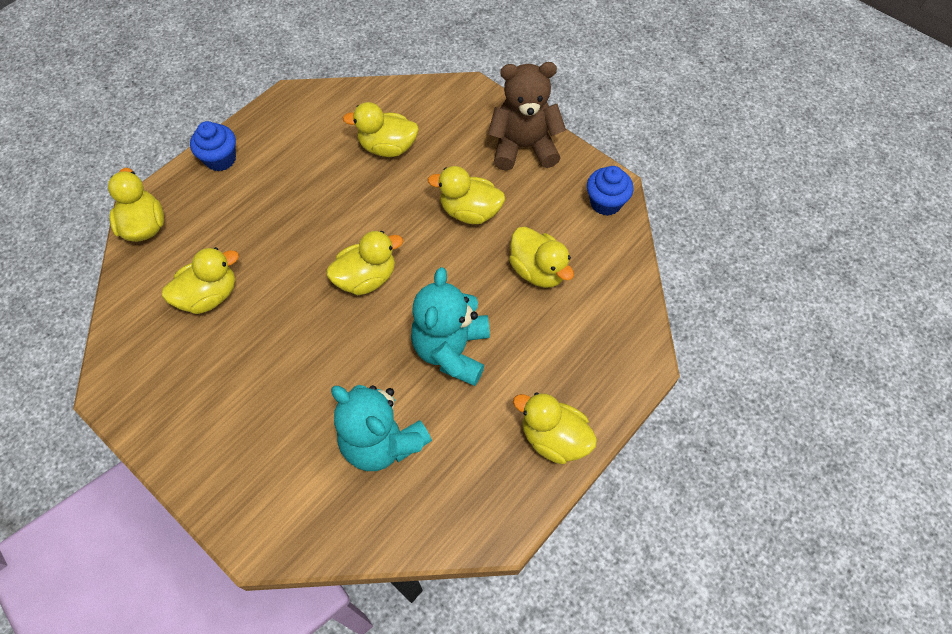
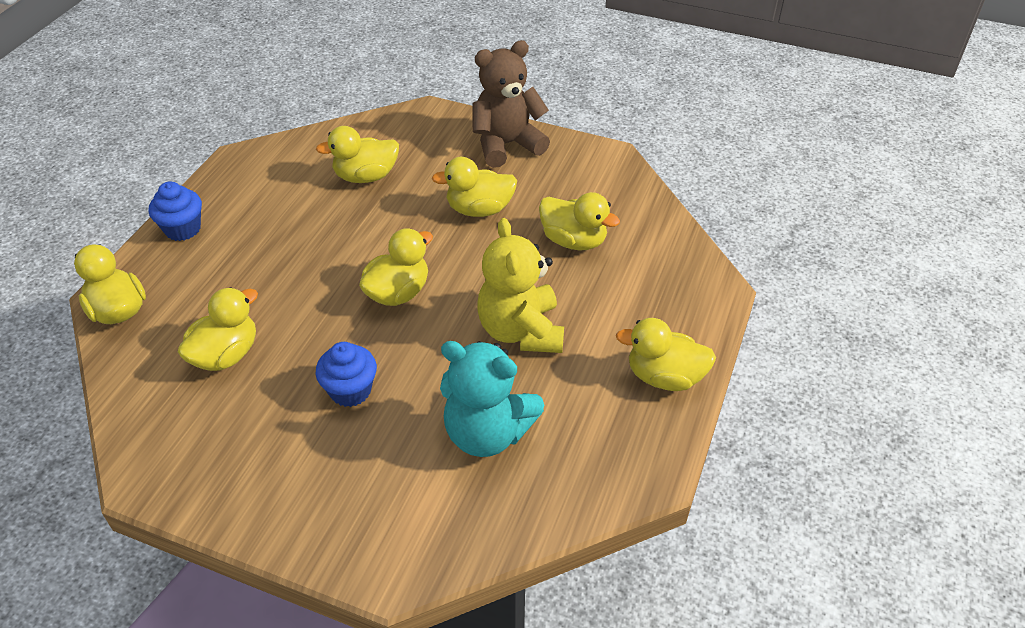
camera: 20 degrees left, 15 degrees down
turquoise teddy bear [411,267,490,386] -> yellow teddy bear [478,218,564,353]
blue cupcake [587,166,634,216] -> blue cupcake moved to [316,342,377,407]

